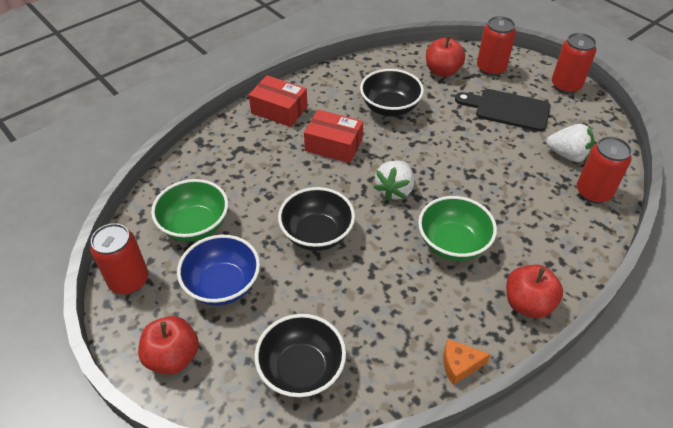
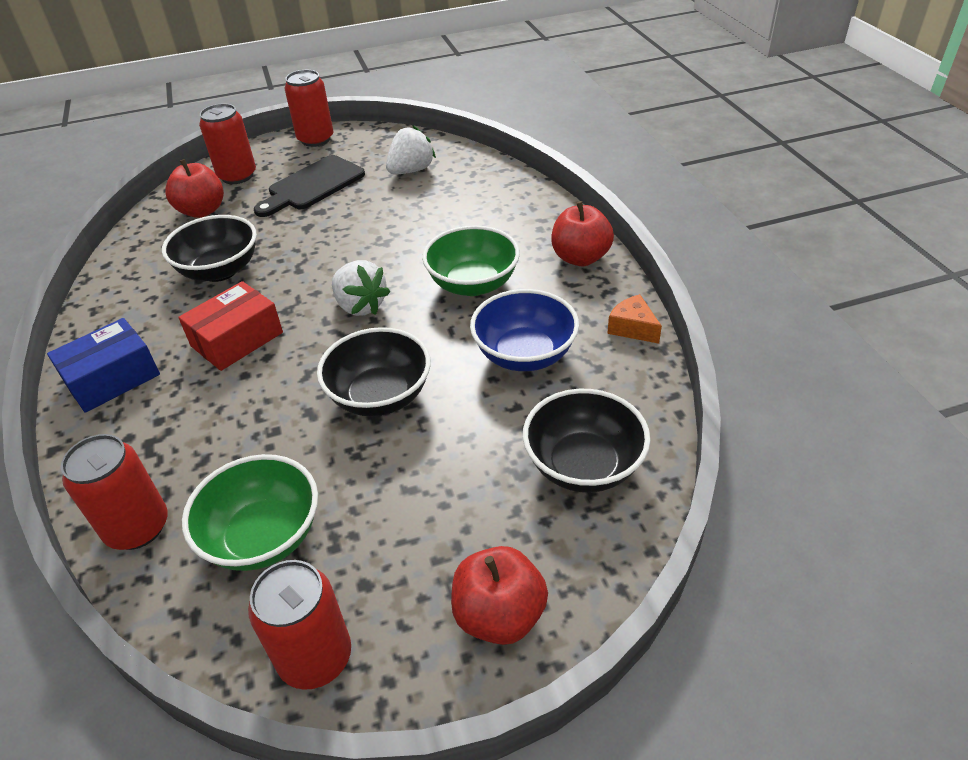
camera: 65 degrees left, 5 degrees down
blue bowl [177,235,260,306] -> blue bowl moved to [470,289,579,371]
red box [249,75,308,127] -> blue box [47,318,160,413]
orange cheese [443,339,491,385] -> orange cheese turned 120 degrees clockwise [607,294,662,344]
red can [577,136,632,203] -> red can moved to [61,434,168,550]

